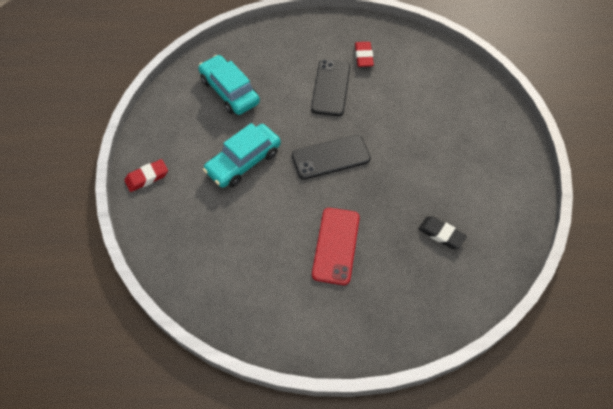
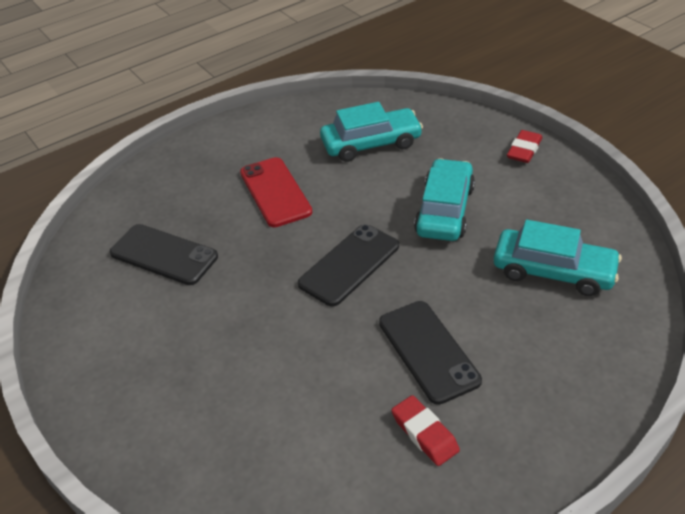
camera: 150 degrees right, 15 degrees down
black eraser [418,216,467,249] -> black phone [110,224,218,285]
none -> turquoise car [320,102,423,162]

